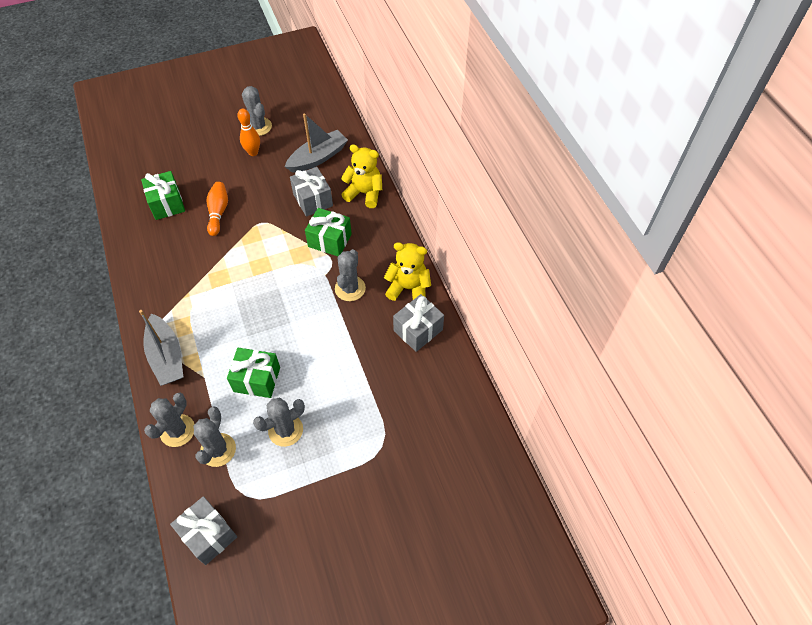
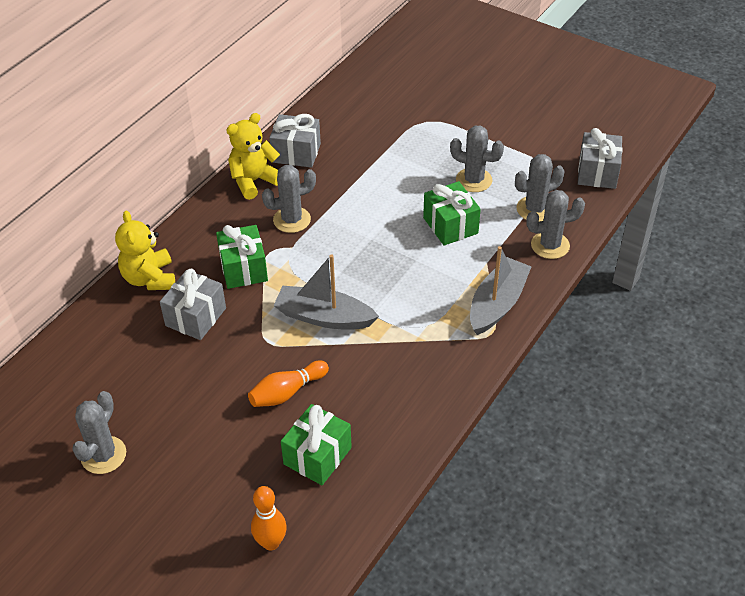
camera: 125 degrees left, 10 degrees down
orange bowling pin [237,109,260,156] -> orange bowling pin moved to [251,486,287,550]
grey boat [285,114,348,173] -> grey boat moved to [273,254,379,329]
yellow teddy bear [384,242,431,301] -> yellow teddy bear turned 75 degrees clockwise [226,113,280,200]

